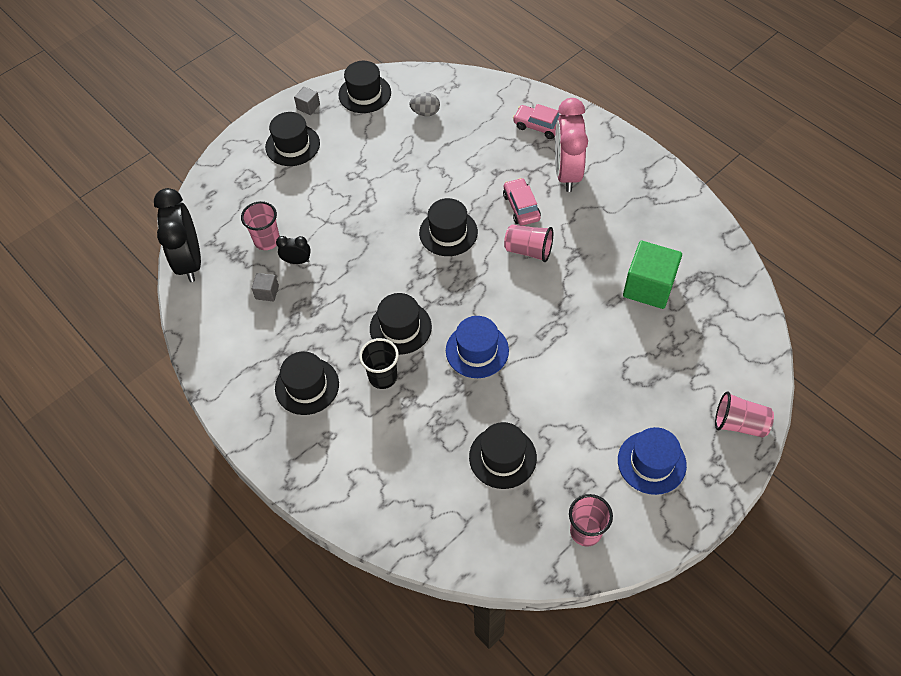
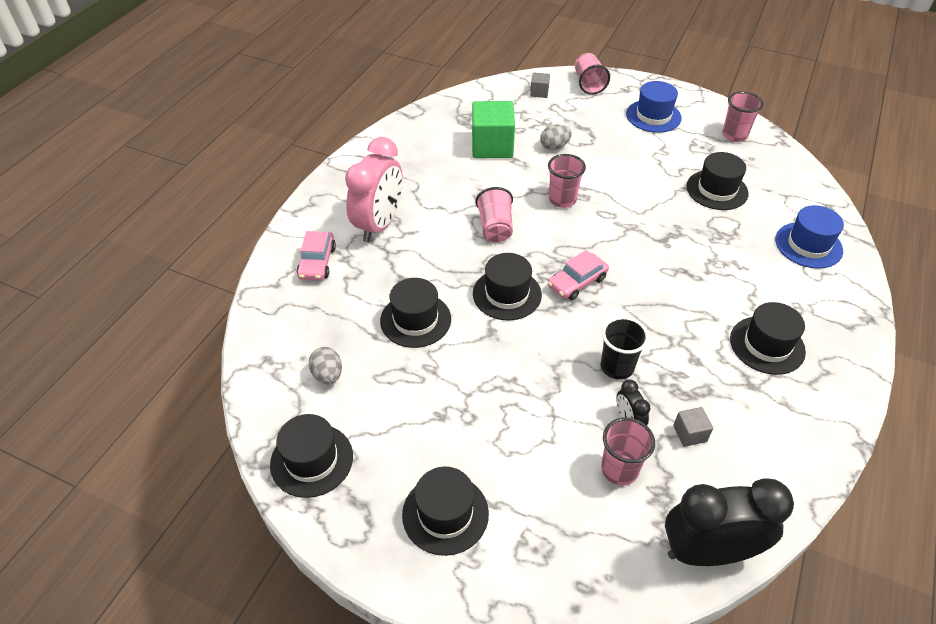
camera: 115 degrees left, 10 degrees down
black clock [154,188,201,282] -> black clock turned 150 degrees counterclockwise [665,478,794,566]
grey cube [294,87,320,115] -> grey cube moved to [530,73,550,98]
black cup [359,338,399,389] -> black cup moved to [600,317,649,379]
black hat [370,293,432,355] -> black hat moved to [380,278,451,348]
blue hat [446,316,509,378] -> blue hat moved to [775,205,844,269]
pink car [503,178,541,226] -> pink car moved to [548,250,609,300]
pink clock [555,98,588,192] -> pink clock turned 45 degrees counterclockwise [345,137,403,242]
none -> grey egg [540,124,572,150]
none -> pink cup [548,154,586,208]

